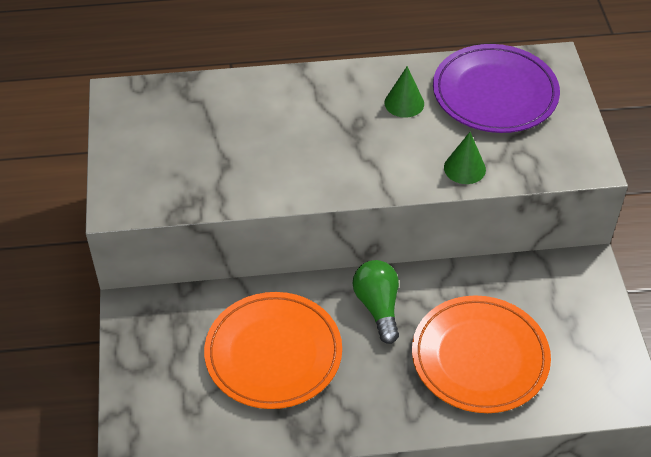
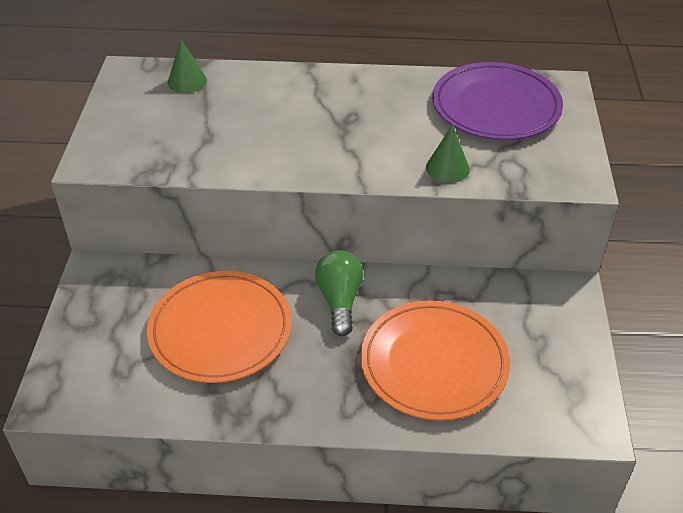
camera: 10 degrees right, 5 degrees down
green cone [385,66,424,118] -> green cone moved to [168,39,207,93]

